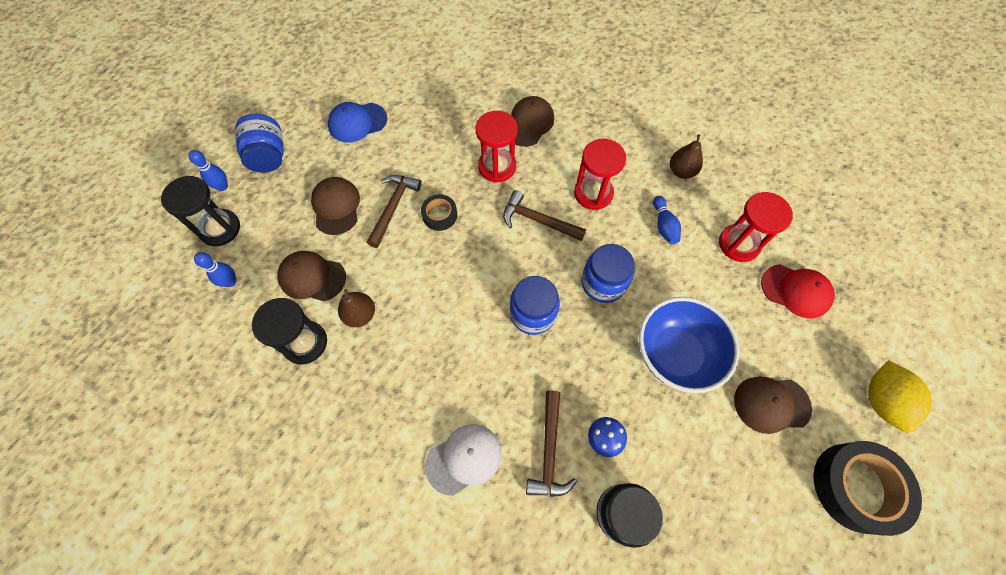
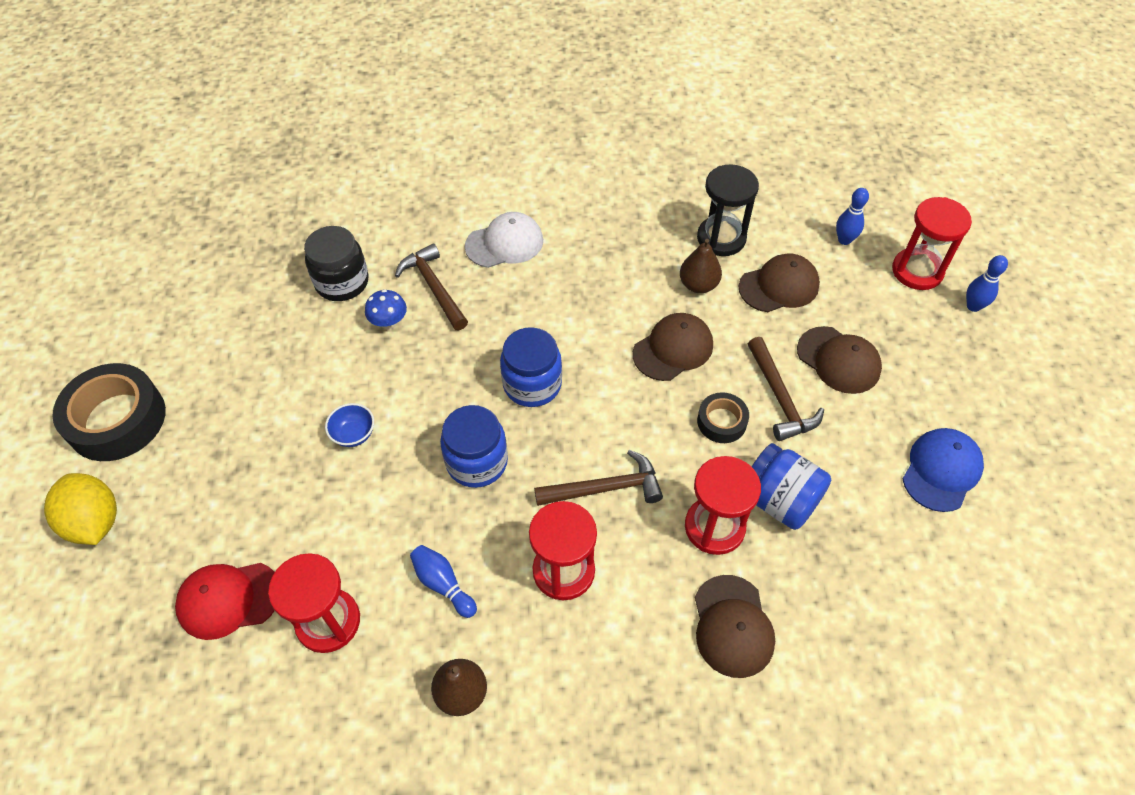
camera: 145 degrees right, 10 degrees down
black hourglass [161,176,240,246] -> red hourglass [892,197,972,290]
blue jar [235,114,284,173] -> blue jar moved to [751,443,831,530]
white cap [425,424,502,496] -> white cap turned 135 degrees counterclockwise [465,212,543,268]
blue bowl [639,297,740,393] -> blue bowl [325,403,374,447], size x0.41
brown cap [734,376,812,434] -> brown cap moved to [633,313,713,381]

